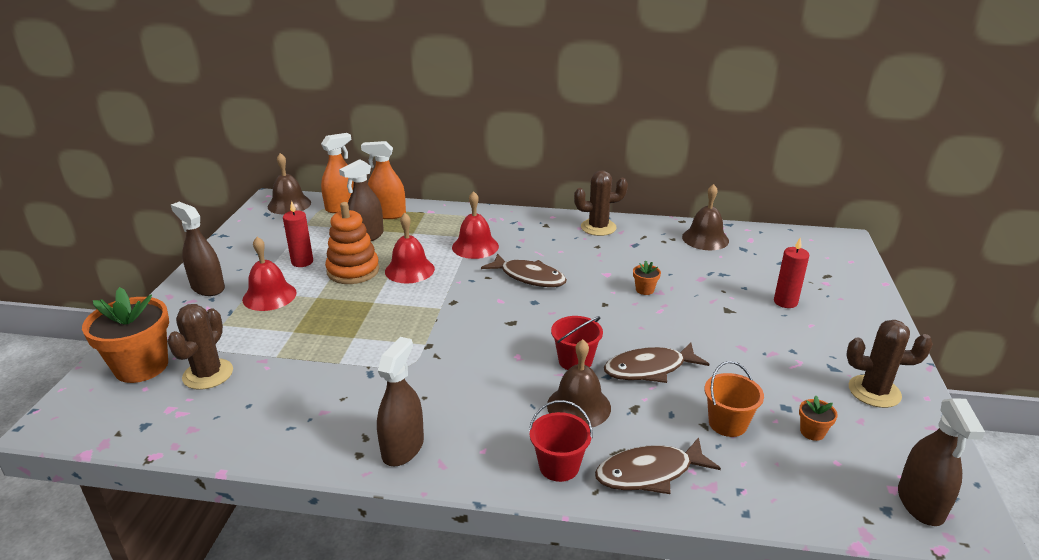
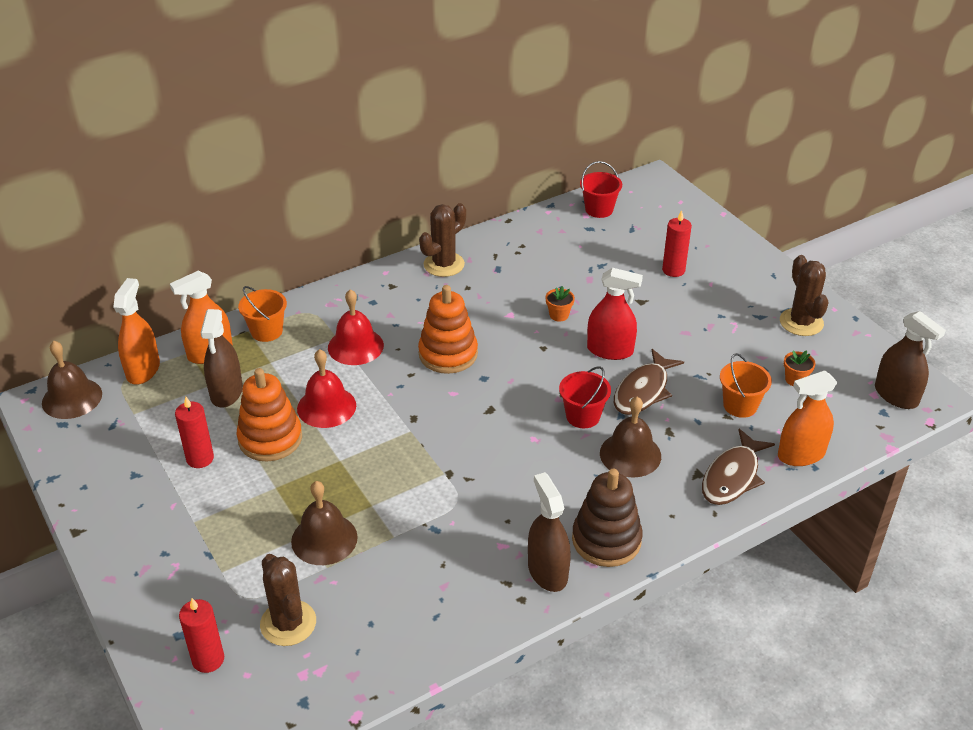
camera: 40 degrees left, 10 degrees up
orange flower pot [82,287,169,383] -> red candle [179,598,224,673]
brown spray bottle [171,202,225,296] -> none
red bell [242,237,297,311] -> none
brown fish [481,254,567,287] -> orange stacking toy [418,285,478,374]
red bucket [529,400,593,482] -> red bucket moved to [580,161,622,218]
brown bell [682,184,729,250] -> brown bell moved to [291,481,358,565]
brown cactus [846,320,933,408] -> brown cactus turned 75 degrees counterclockwise [780,255,829,336]
none -> orange bucket [238,286,287,342]
none -> brown stacking toy [572,469,643,567]
none -> red spray bottle [587,268,643,360]
none -> orange spray bottle [778,370,838,466]

